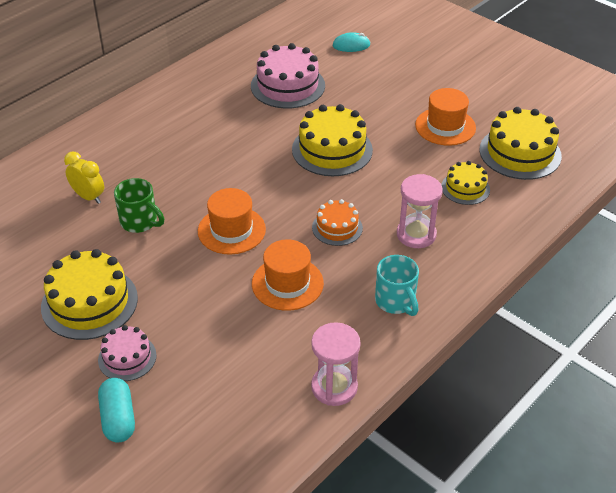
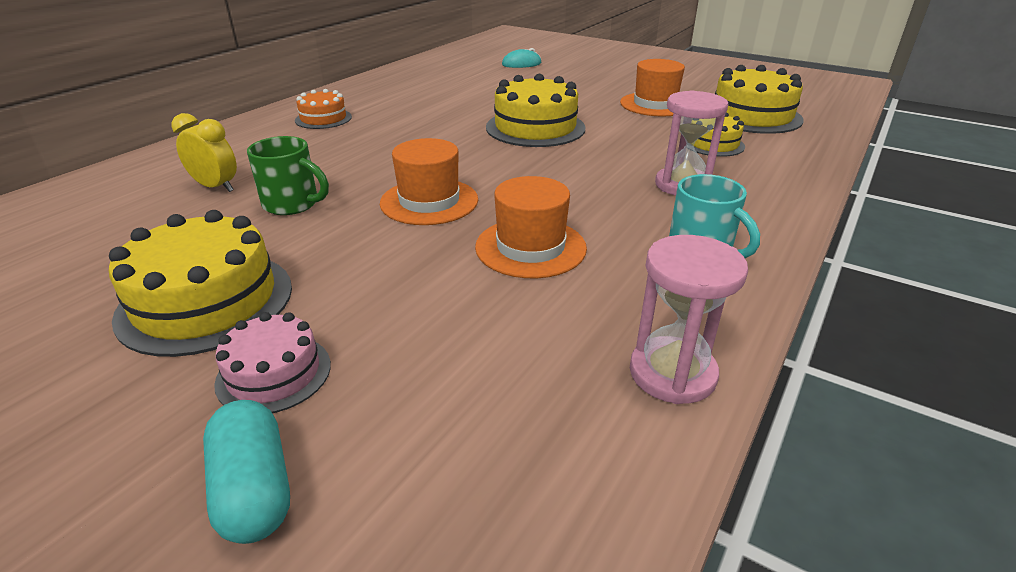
camera: 10 degrees left, 10 degrees down
pink cake [251,43,325,109] -> none
orange cake [312,199,363,246] -> orange cake moved to [295,89,352,129]

